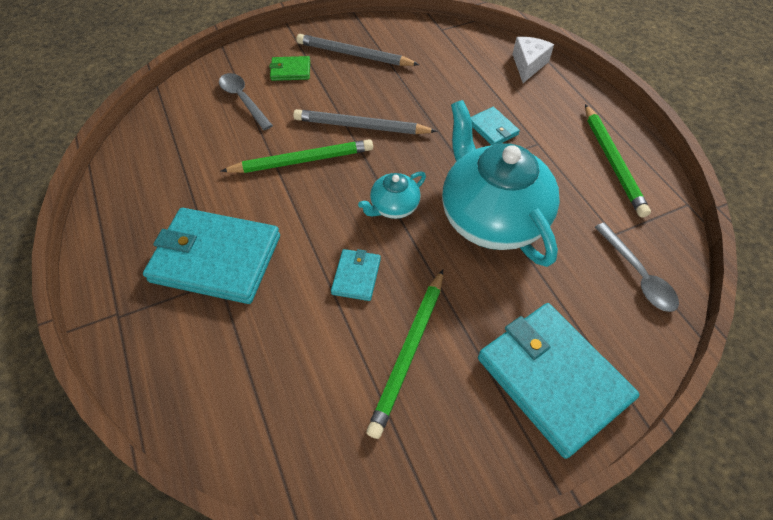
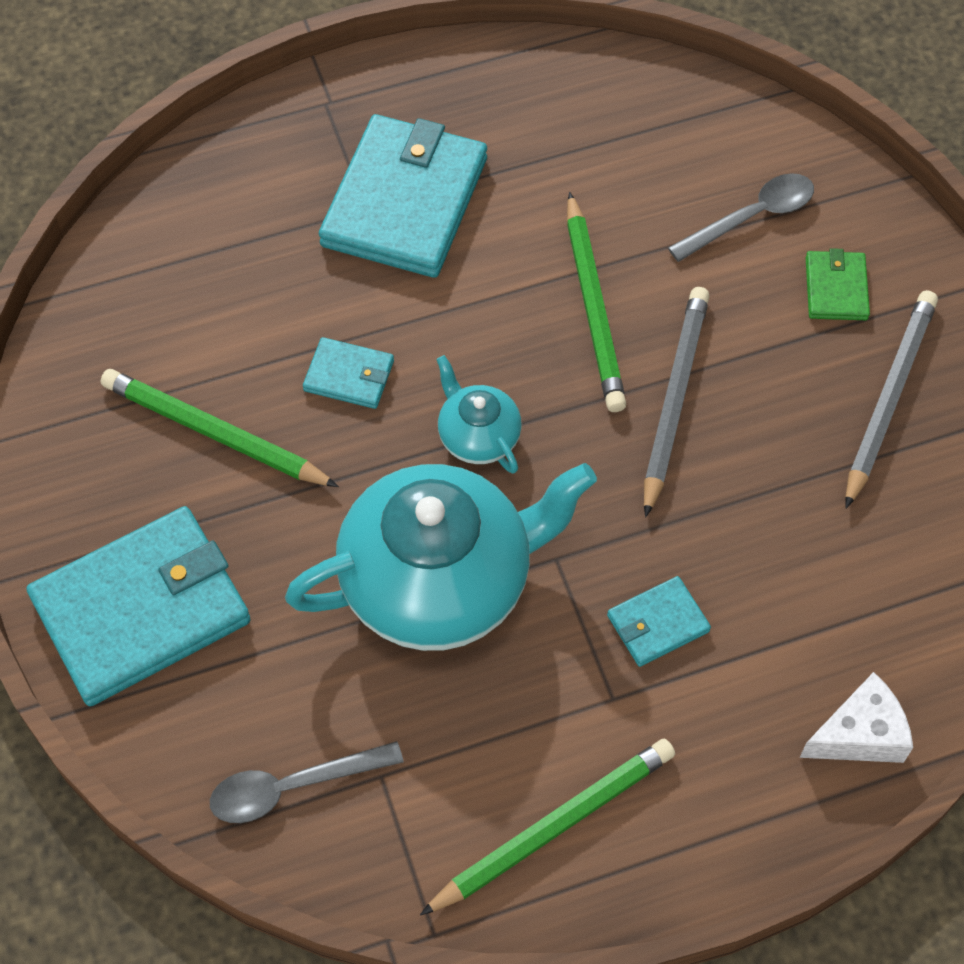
camera: 95 degrees right, 5 degrees up
white cheese [512,37,554,83] -> white cheese turned 45 degrees counterclockwise [799,672,913,763]
green pencil [585,104,651,217] -> green pencil turned 150 degrees clockwise [420,738,675,915]

